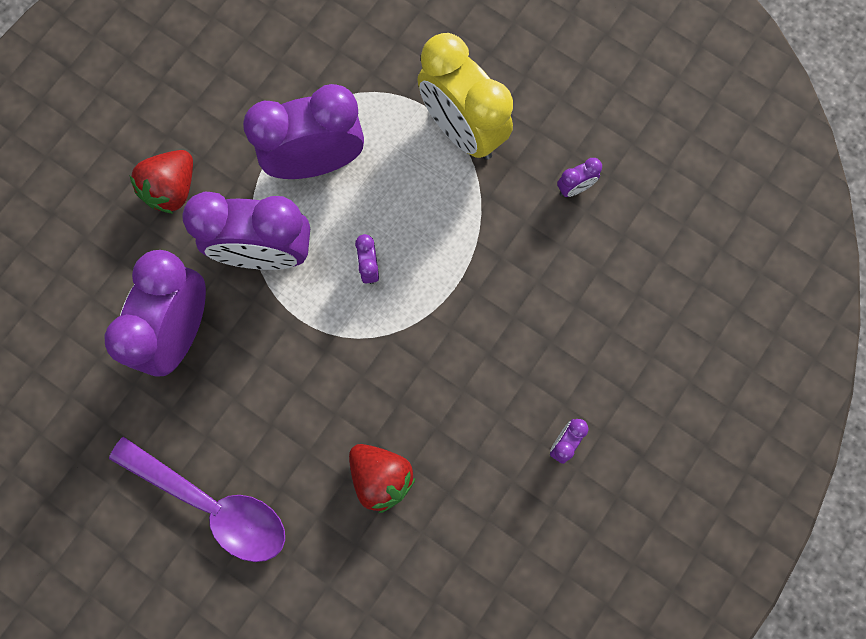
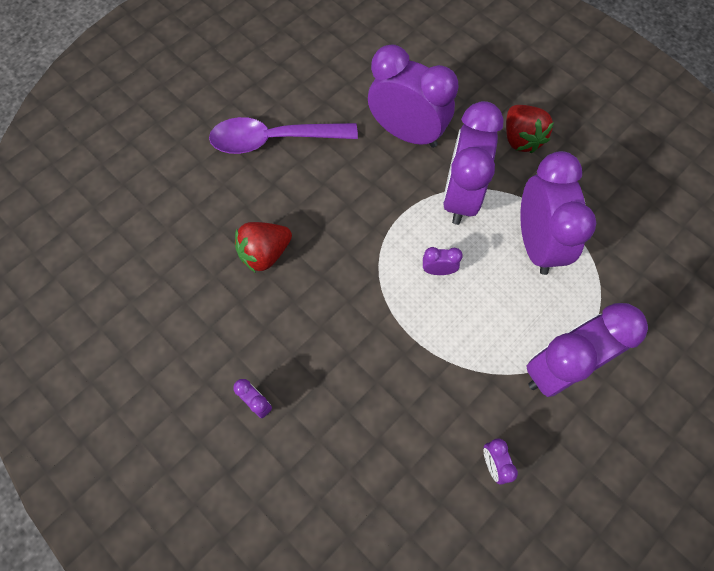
camera: 100 degrees right, 10 degrees down
purple spoon [109,437,285,562] -> purple spoon turned 45 degrees clockwise [209,117,358,154]
red strawberry [129,150,193,214] -> red strawberry turned 150 degrees counterclockwise [506,105,554,153]
yellow clock [417,33,513,160] -> purple clock [526,303,648,397]

